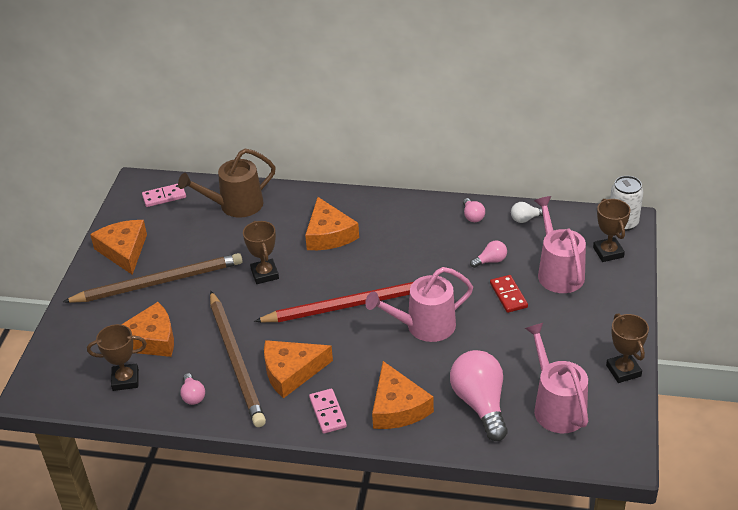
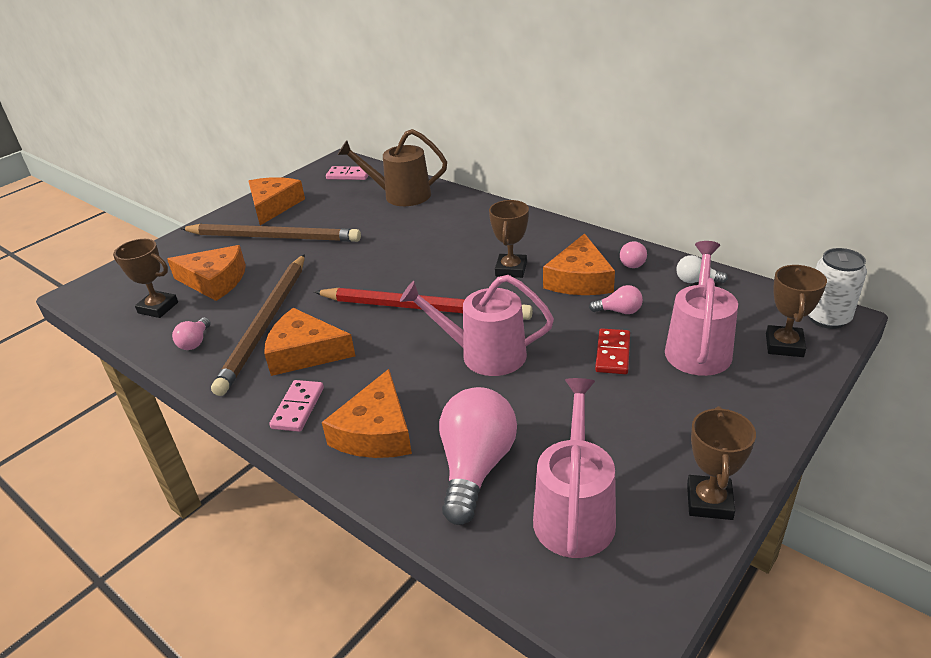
camera: 30 degrees right, 5 degrees down
brown trophy [243,221,279,284] -> brown trophy moved to [489,200,529,278]
orange cheese [305,197,359,250] -> orange cheese moved to [543,233,615,295]

